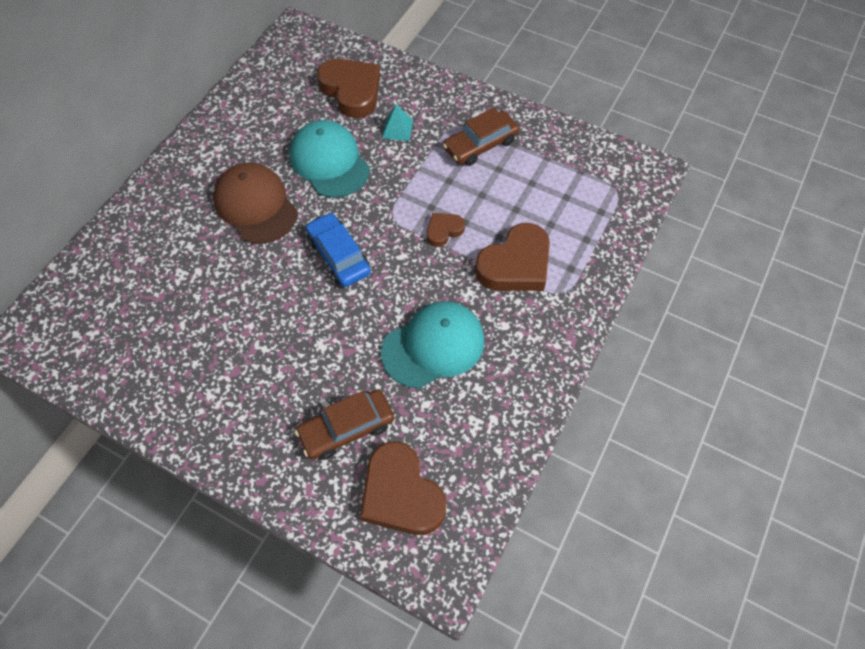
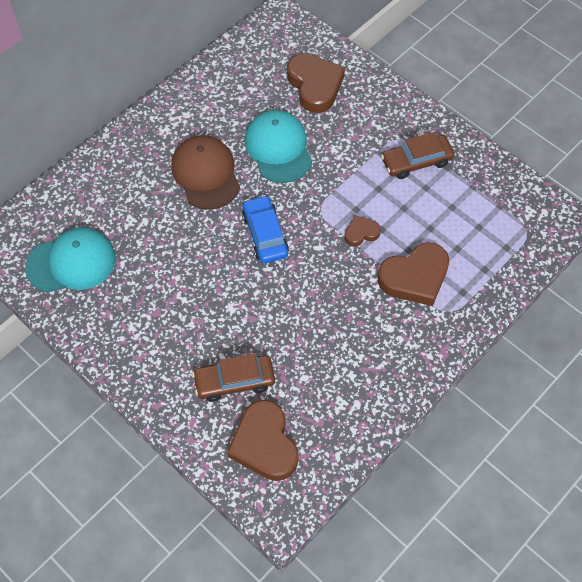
camera: 15 degrees right, 0 degrees up
turquoise cap [381,301,485,388] -> turquoise cap moved to [25,228,116,293]
turquoise pyramid [382,104,413,141] -> none

